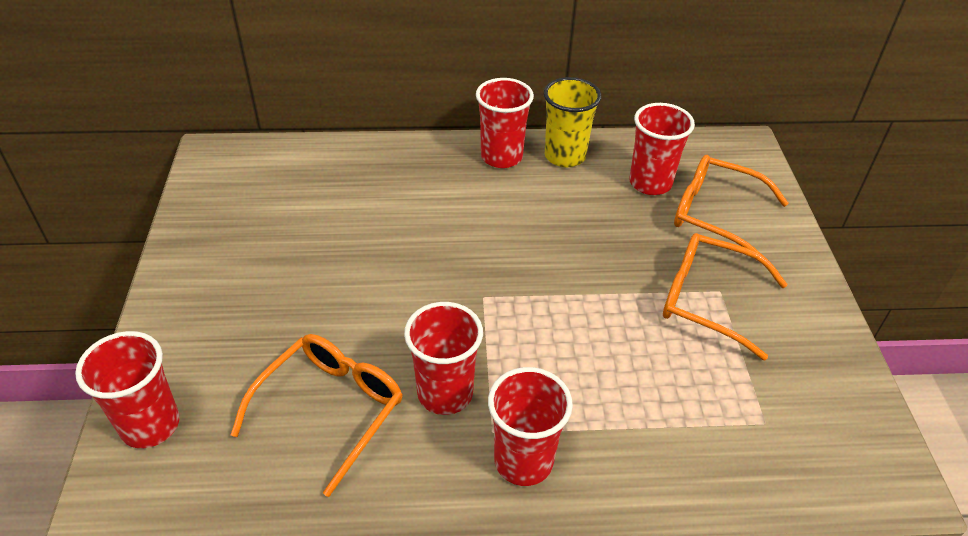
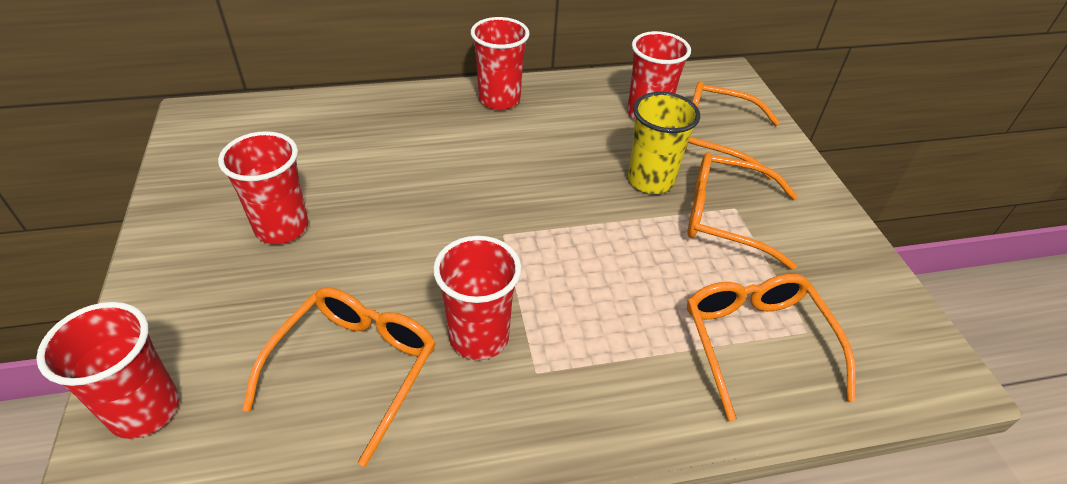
camera: 10 degrees left, 0 degrees up
red cup [488,367,573,486] -> red cup moved to [218,131,308,244]
yellow cup [544,77,601,167] -> yellow cup moved to [628,92,700,194]
none -> orange glasses [687,274,856,421]

